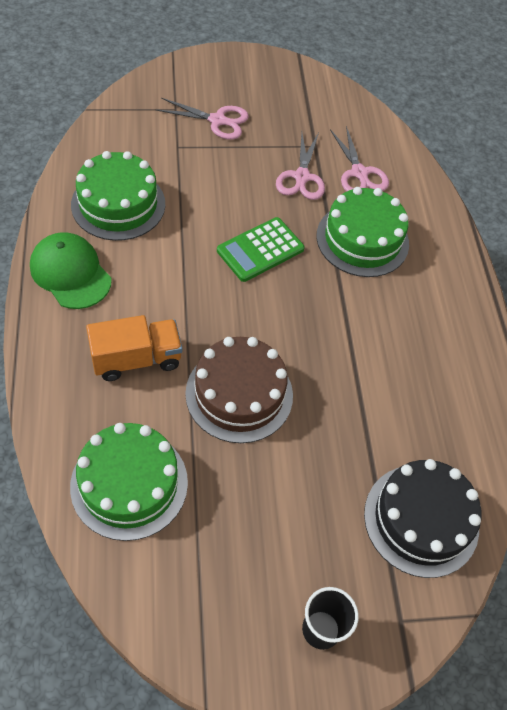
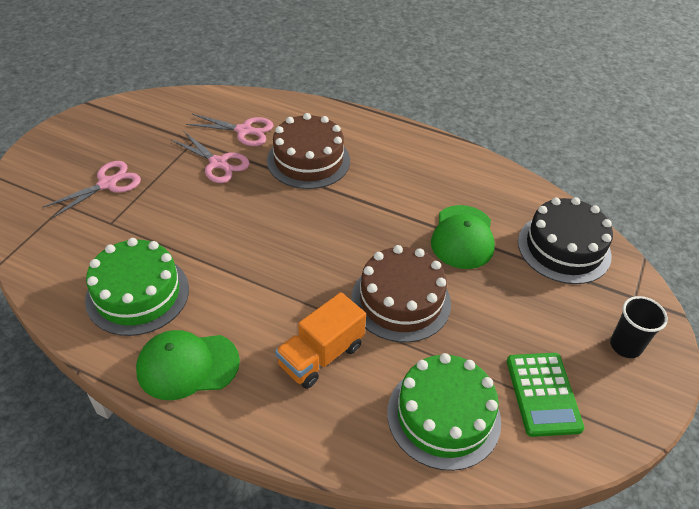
camera: 55 degrees left, 10 degrees down
orange truck [86,315,182,381] -> orange truck turned 150 degrees counterclockwise [275,292,366,389]
green calculator [217,217,305,282] -> green calculator moved to [507,353,584,437]
green cake [316,187,409,277] -> brown cake [267,113,350,189]
none -> green cap [431,205,495,269]

